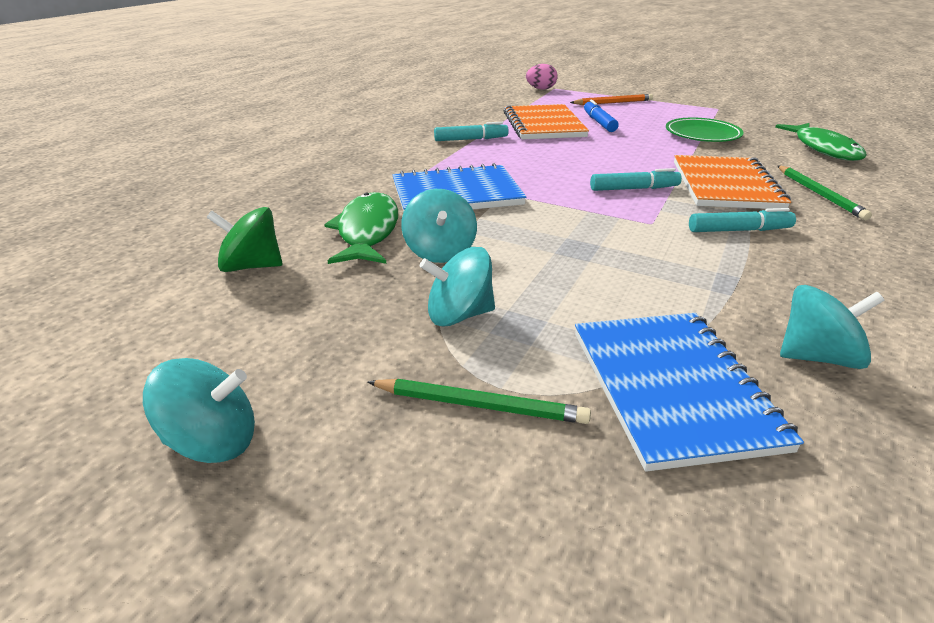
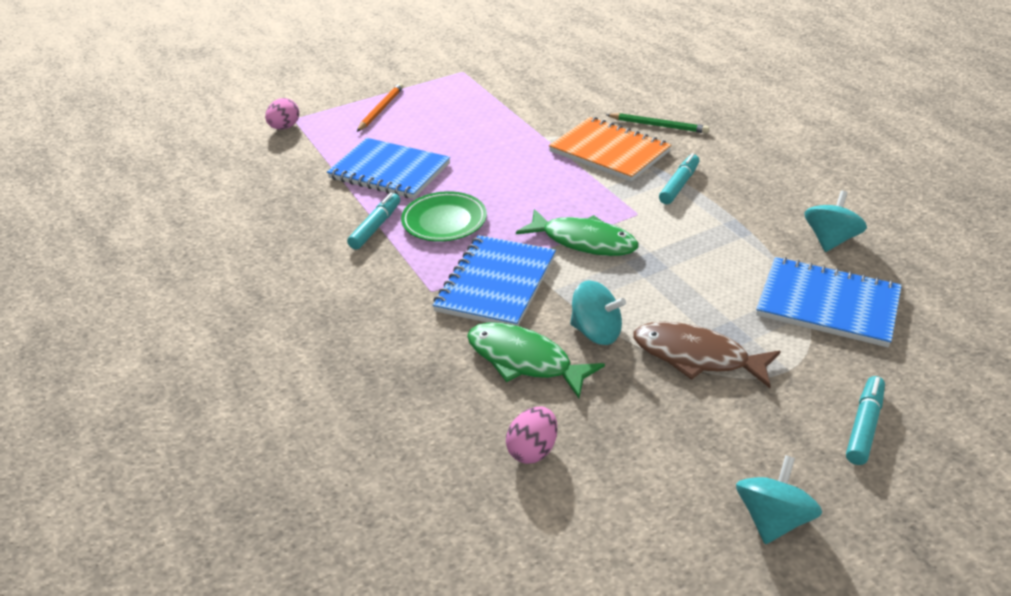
camera: 55 degrees left, 5 degrees up
green spinning top [206,207,282,272] -> pink egg [506,407,558,464]
green pencil [367,379,591,424] -> none
turquoise spinning top [420,247,495,327] -> brown fish [633,322,781,388]
orange notebook [504,104,589,140] -> blue notebook [327,138,450,199]
blue marker [584,99,619,132] -> none
turquoise marker [590,168,682,191] -> turquoise marker moved to [846,376,885,465]
green plate [666,118,744,142] -> green plate moved to [401,191,487,242]
green fish [775,123,867,161] -> green fish moved to [516,209,639,256]

